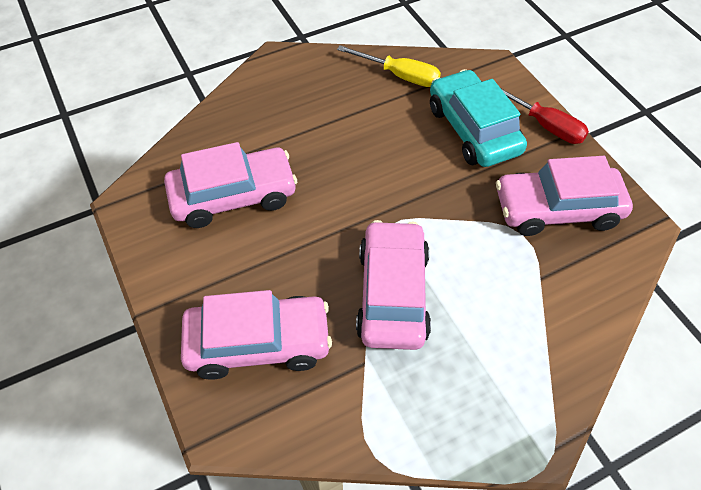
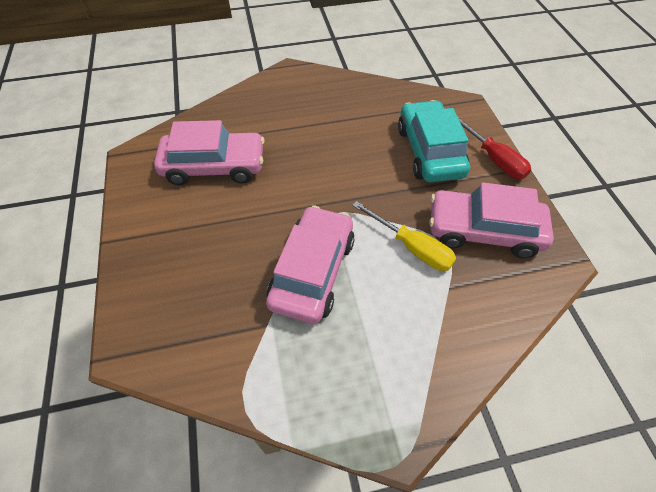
camera: 15 degrees right, 0 degrees up
pink car [181,290,332,380] -> none
yellow screwdriver [337,45,441,87] -> yellow screwdriver moved to [352,201,456,271]

